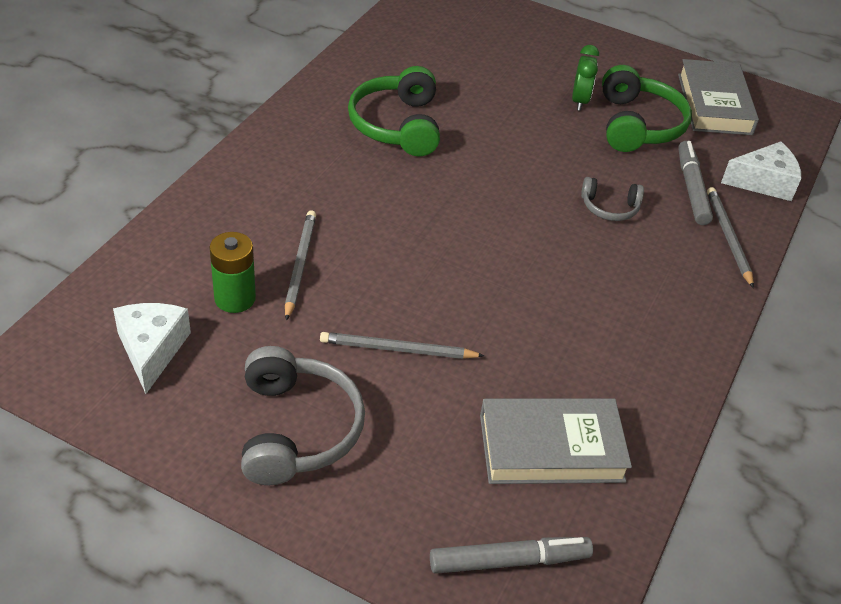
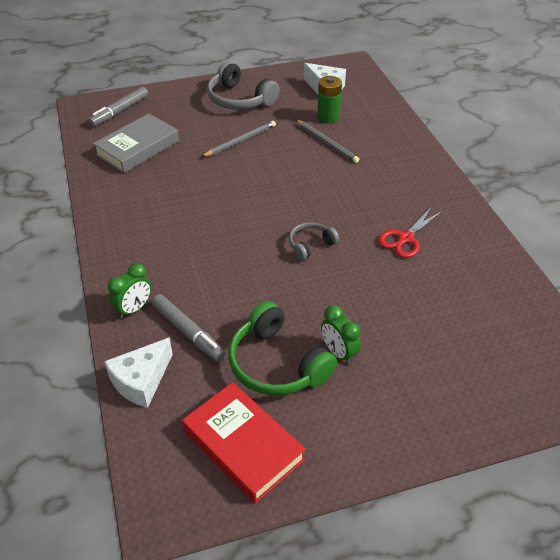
camera: 140 degrees right, 0 degrees up
green headphones [348,66,440,156] -> red scissors [378,208,443,258]
grey headphones [581,177,644,221] -> grey headphones moved to [289,222,339,261]
grey book [678,59,759,135] -> red book [182,382,306,504]
grey pencil [707,187,754,288] -> green clock [108,263,151,319]

